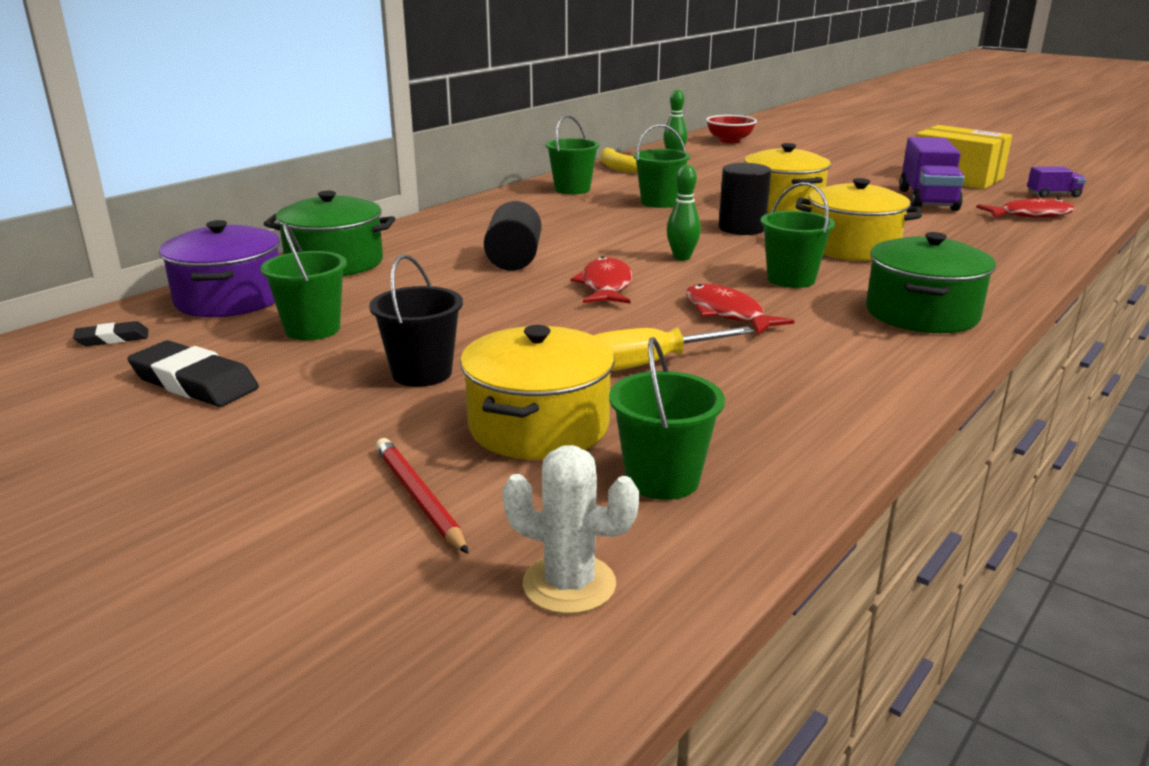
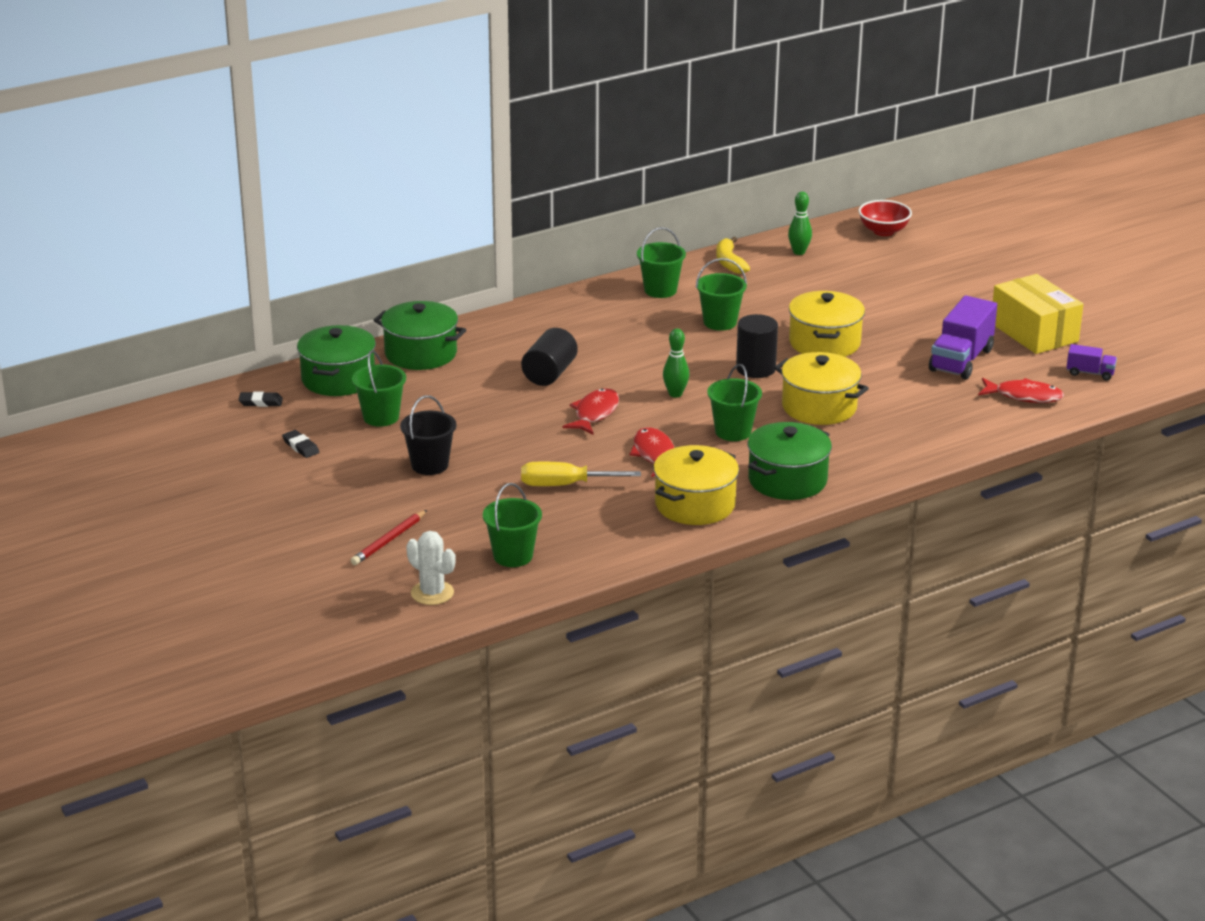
camera: 20 degrees right, 5 degrees up
black eraser [127,341,259,407] -> black eraser [282,430,319,458], size x0.55
purple pot [159,220,280,317] -> green pot [297,325,376,396]
red pencil [376,438,469,554] -> red pencil turned 135 degrees counterclockwise [351,510,427,565]
yellow pot [460,325,615,460] -> yellow pot moved to [653,445,739,525]

